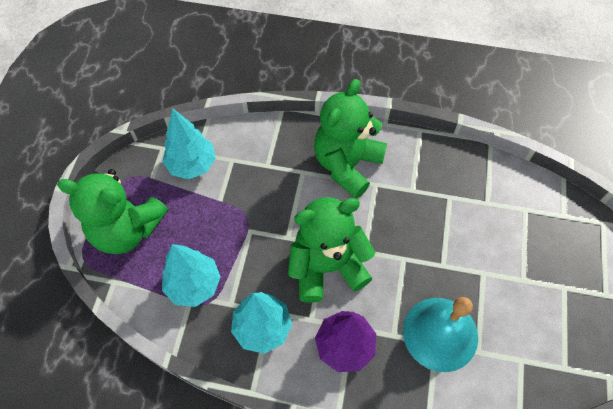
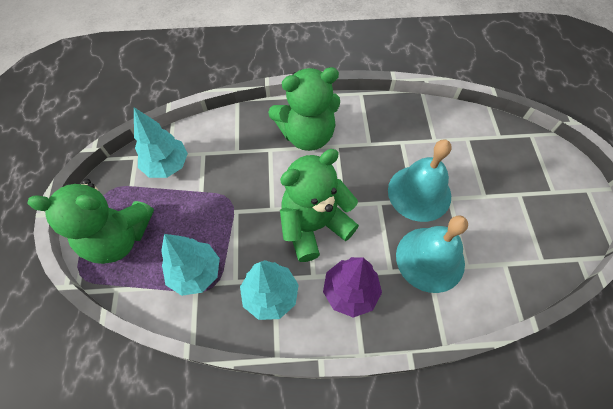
camera: 15 degrees left, 0 degrees up
green teddy bear [314,79,387,199] -> green teddy bear turned 120 degrees counterclockwise [268,67,340,151]
none -> turquoise bell [388,139,452,222]

